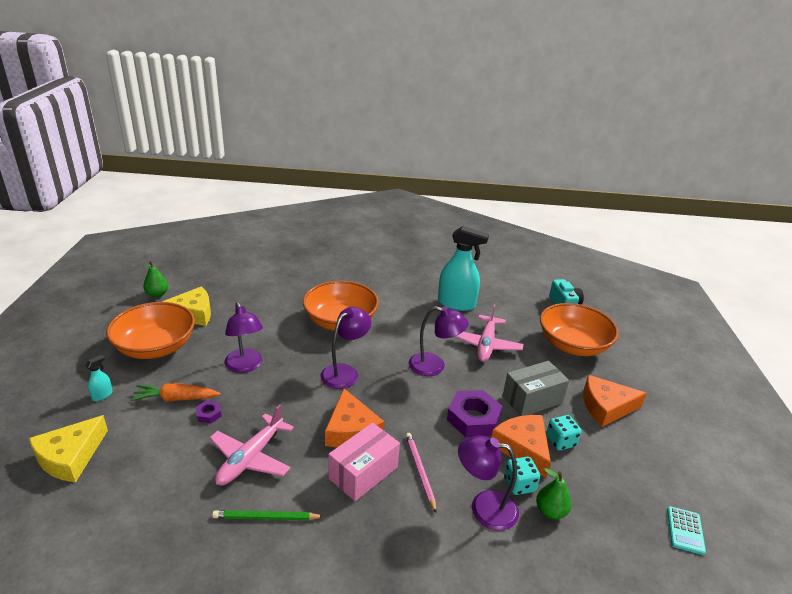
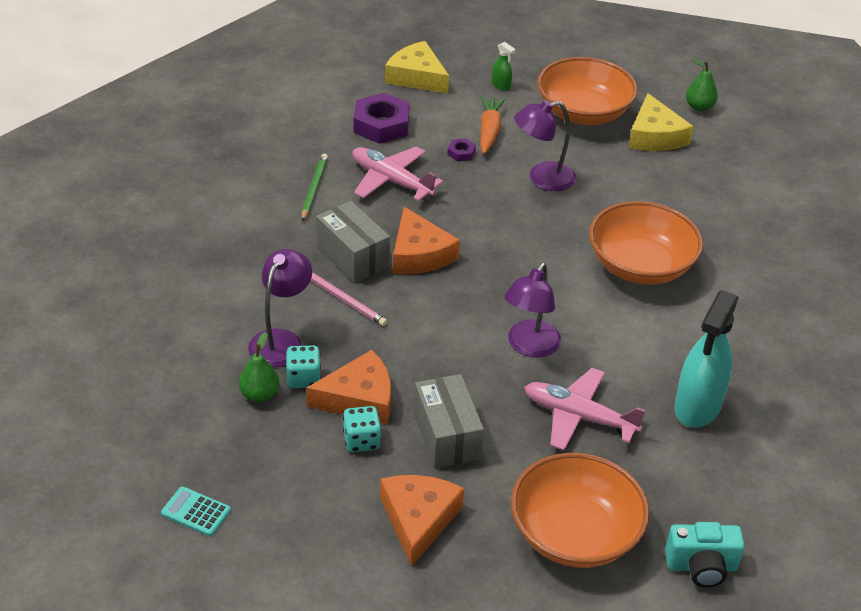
camera: 100 degrees right, 10 degrees up
turquoise spray bottle [85,355,113,401] -> green spray bottle [492,42,516,91]
purple lamp [320,307,371,389] -> none
orange cheese [325,388,384,447] -> orange cheese turned 105 degrees counterclockwise [393,207,460,274]
pink box [328,423,400,501] -> grey box [316,201,390,283]
pink pencil [405,433,436,513] -> pink pencil turned 45 degrees clockwise [311,273,387,326]
purple nut [447,390,502,437] -> purple nut moved to [354,93,410,144]

